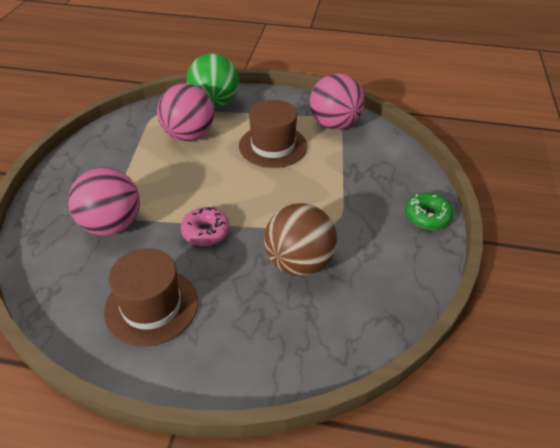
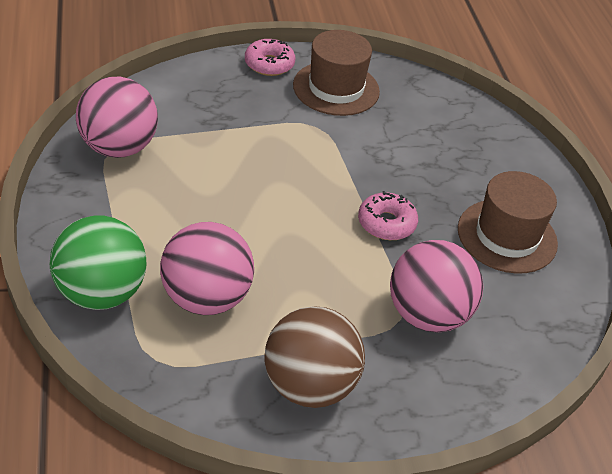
camera: 115 degrees left, 0 degrees up
brown hat [239,100,307,168] -> brown hat moved to [293,30,380,116]
brown ball [264,203,337,276] -> brown ball moved to [264,306,365,408]
green donut [405,193,453,230] -> pink donut [245,39,295,76]

